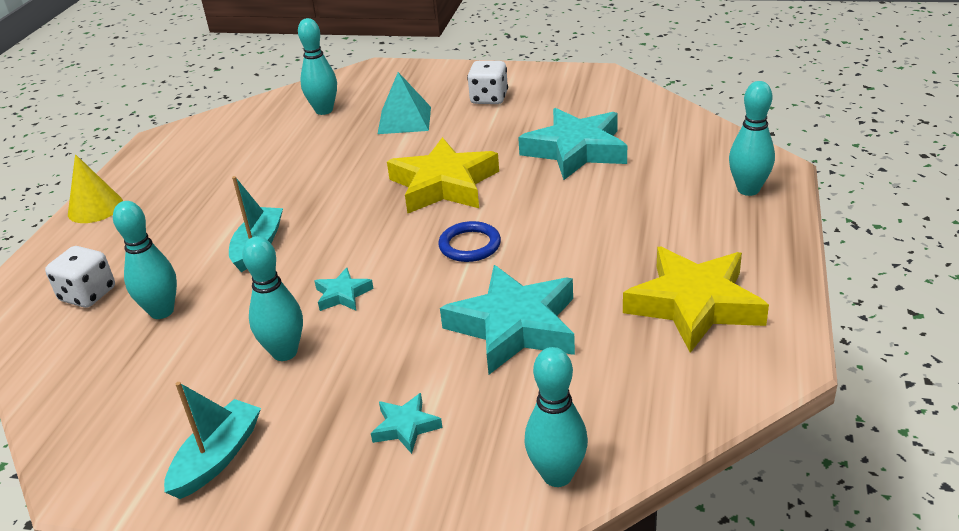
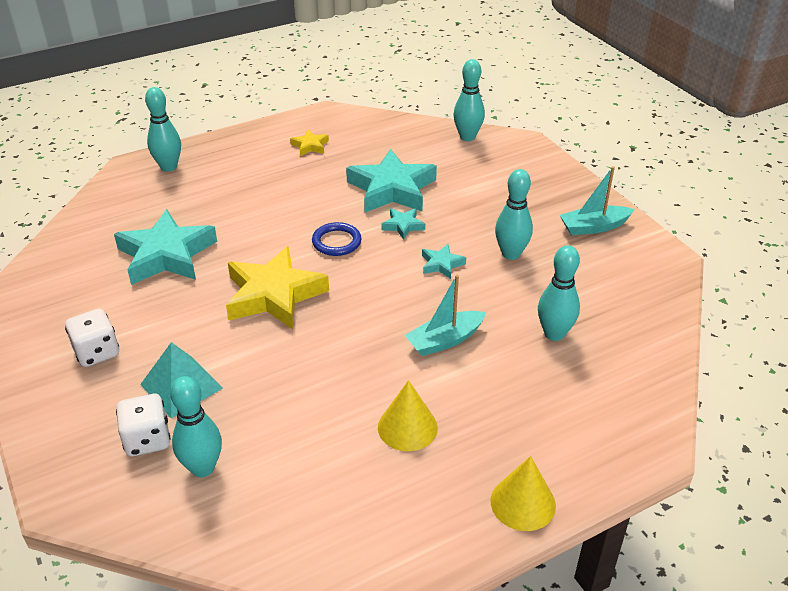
camera: 135 degrees left, 5 degrees up
white dice [45,246,115,308] -> white dice moved to [116,394,170,456]
turquoise star [371,393,442,454] -> turquoise star moved to [381,208,425,240]
yellow star [623,247,769,353] -> yellow star [290,130,329,156], size x0.45
none -> yellow cone [378,380,438,451]

